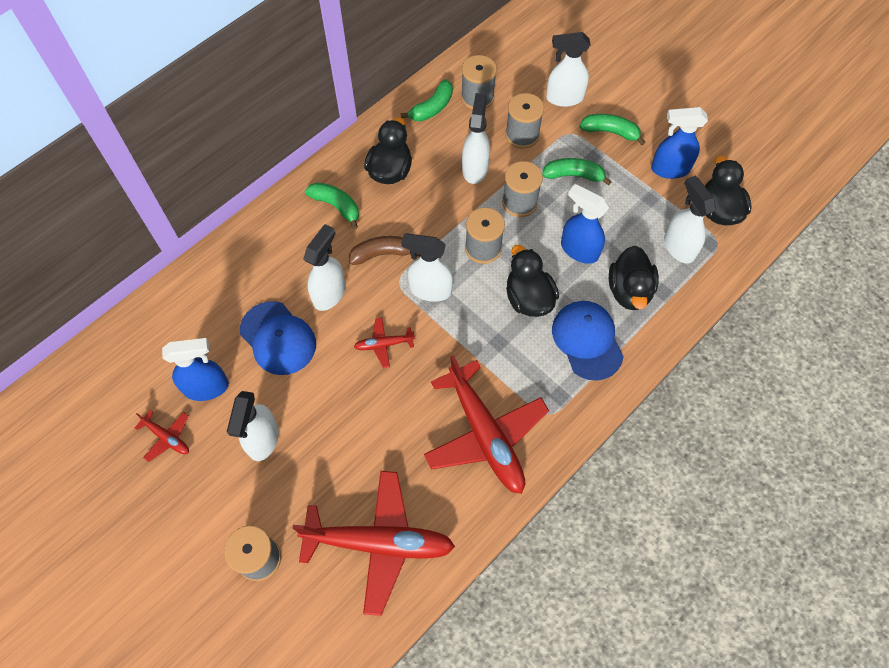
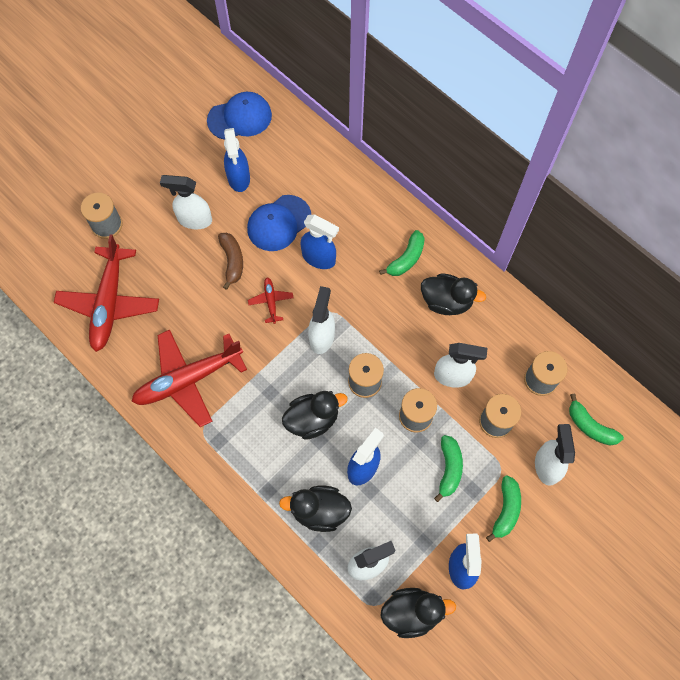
camera: 90 degrees right, 5 degrees up
red plane [134,410,189,462] -> none
white spray bottle [303,224,345,311] -> blue spray bottle [301,214,339,269]
brown banana [349,236,420,265] -> brown banana moved to [218,233,243,290]
green banana [401,79,453,121] -> green banana moved to [569,393,624,446]
blue cap [552,301,624,381] -> blue cap moved to [207,92,272,140]

